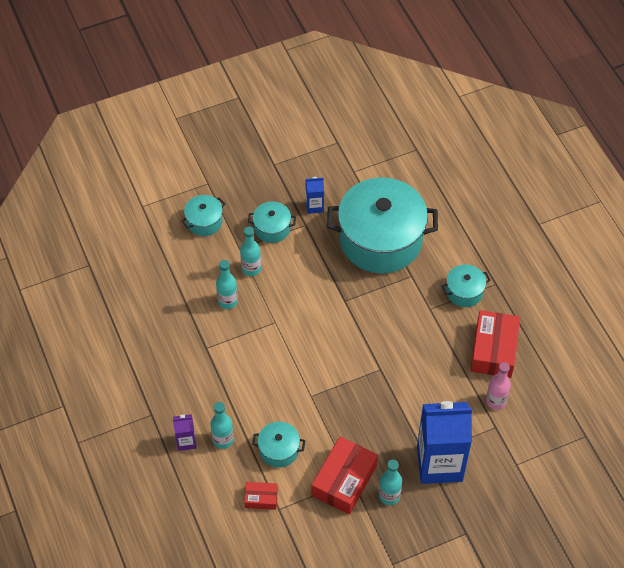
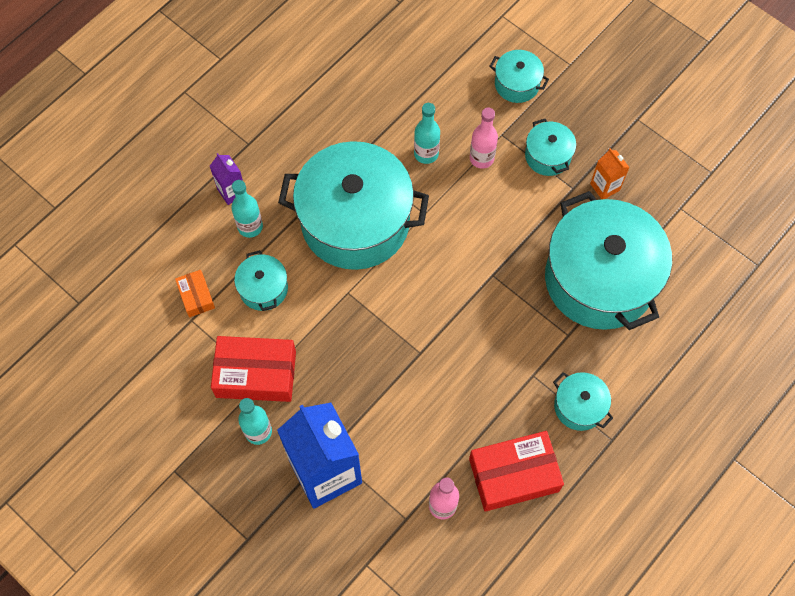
camera: 65 degrees right, 10 degrees up
turquoise bottle [240,227,261,276] -> pink bottle [470,108,498,169]
red box [244,482,278,510] -> orange box [175,270,215,317]
blue carton [306,177,324,214] -> orange carton [590,148,630,199]
none -> turquoise pot [278,141,429,270]

